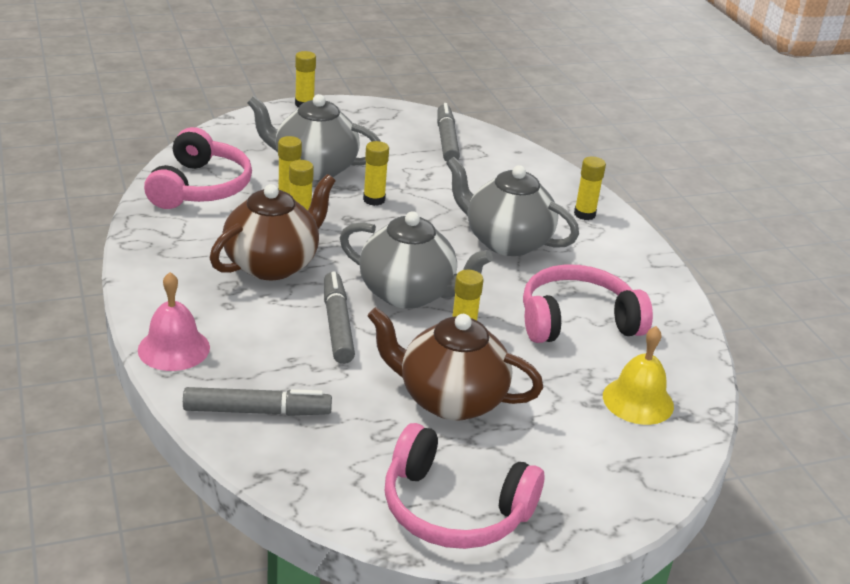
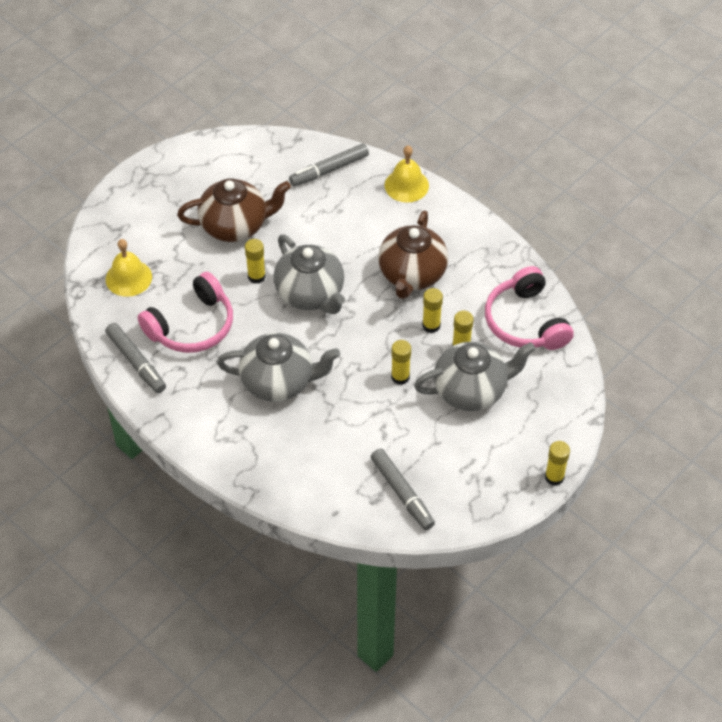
camera: 155 degrees right, 20 degrees up
pink bell [138,272,210,371] -> yellow bell [385,145,429,202]
grey marker [324,271,355,364] -> grey marker moved to [105,323,166,393]
grey teapot [340,211,493,309] -> grey teapot turned 120 degrees counterclockwise [274,234,345,314]
pink headphones [385,423,544,549] -> none
yellow glue stick [574,157,606,220] -> none

